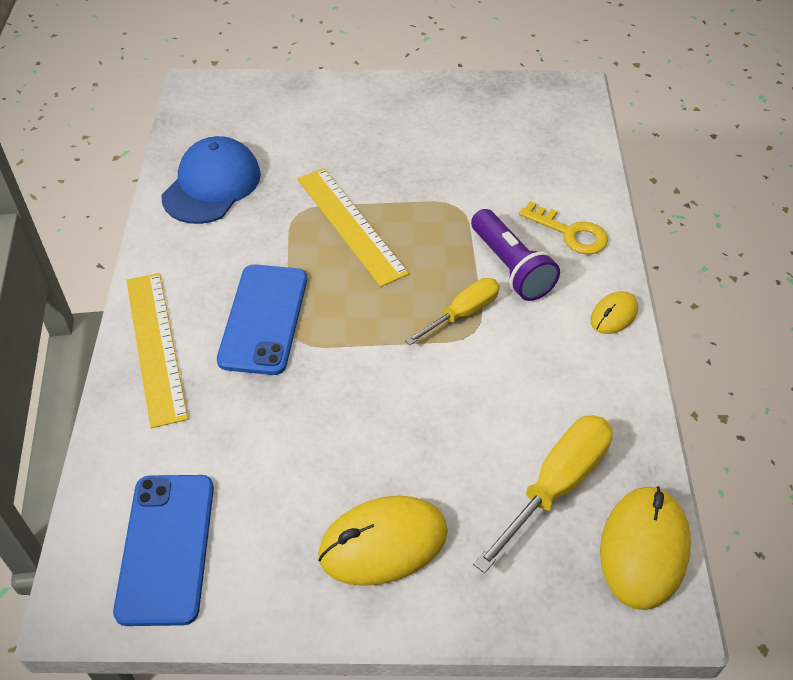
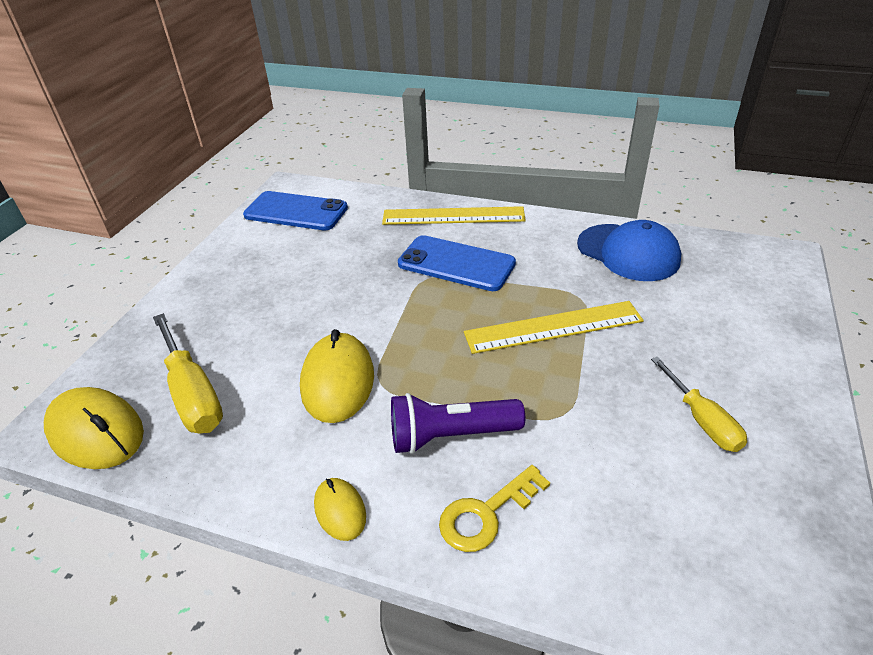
camera: 110 degrees right, 10 degrees down
yellow mouse [318,496,448,586] -> yellow mouse moved to [300,329,374,423]
yellow screwdriver [405,278,500,345] -> yellow screwdriver moved to [651,357,747,452]

